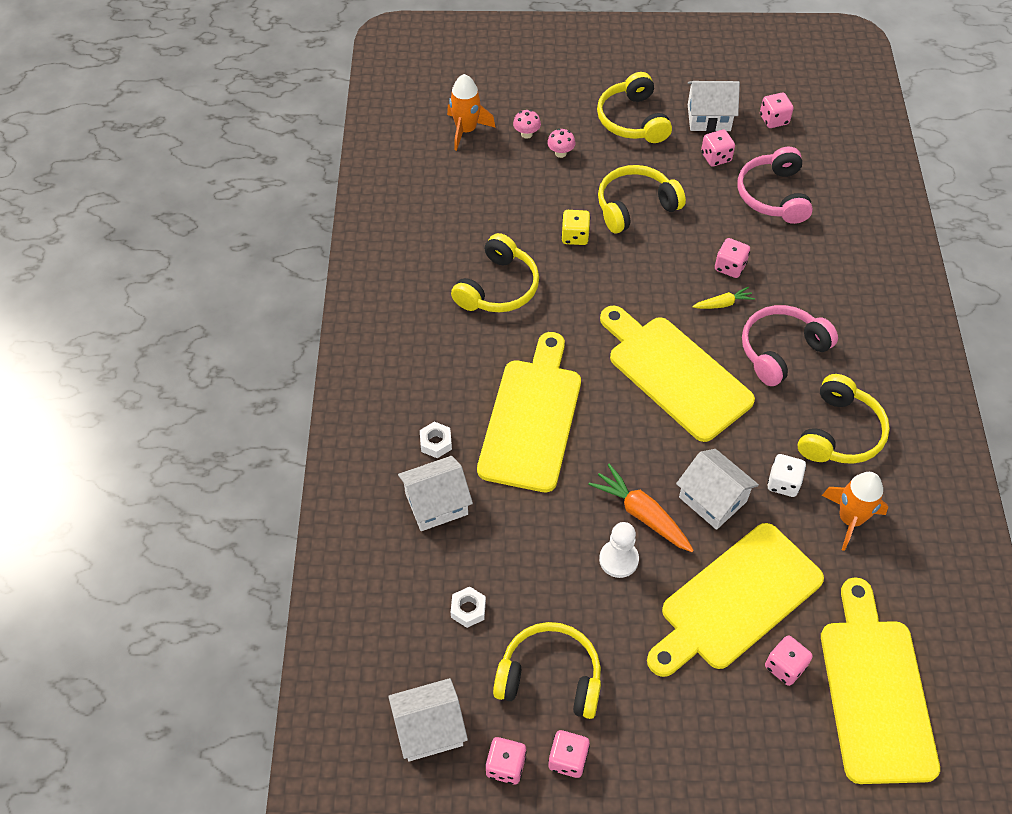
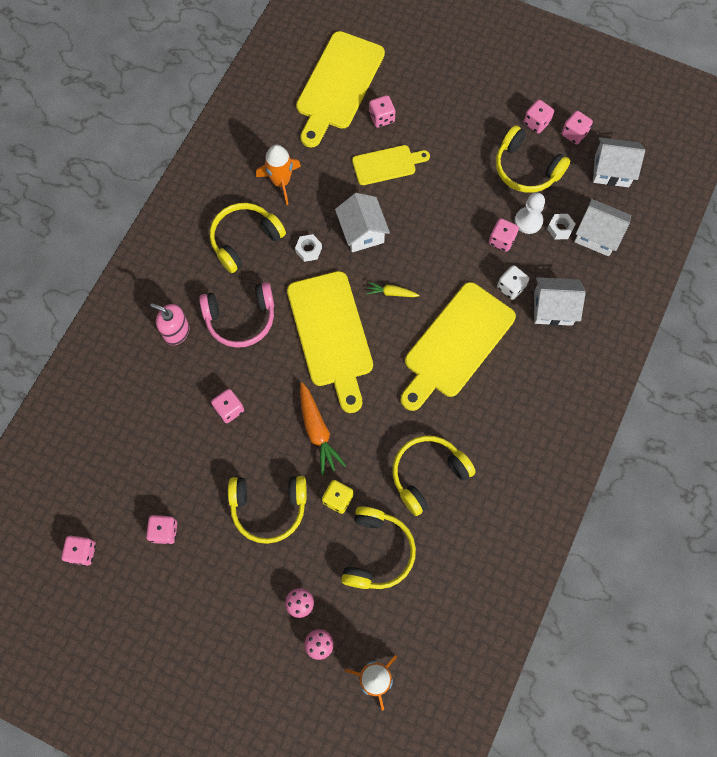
camera: 155 degrees left, 15 degrees up
white nut [420,422,452,458] -> white nut moved to [295,234,322,262]
orange carrot [588,464,694,552] -> orange carrot moved to [300,382,346,476]
yellow headphones [597,72,672,143] -> yellow headphones moved to [341,506,416,589]
white pawn [599,522,639,578] -> white pawn moved to [515,193,545,234]
yellow cutting board [647,523,824,677] -> yellow cutting board [352,145,430,185], size x0.56
white house [688,81,740,132] -> white house moved to [574,199,631,256]
yellow carrot [692,287,755,309] -> yellow carrot moved to [366,282,419,297]
pink headphones [738,147,813,224] -> none
white dice [767,454,806,497] -> white dice moved to [497,265,529,300]
none -> pink soap dispenser [150,303,189,345]
none -> pink dice [489,218,519,252]

